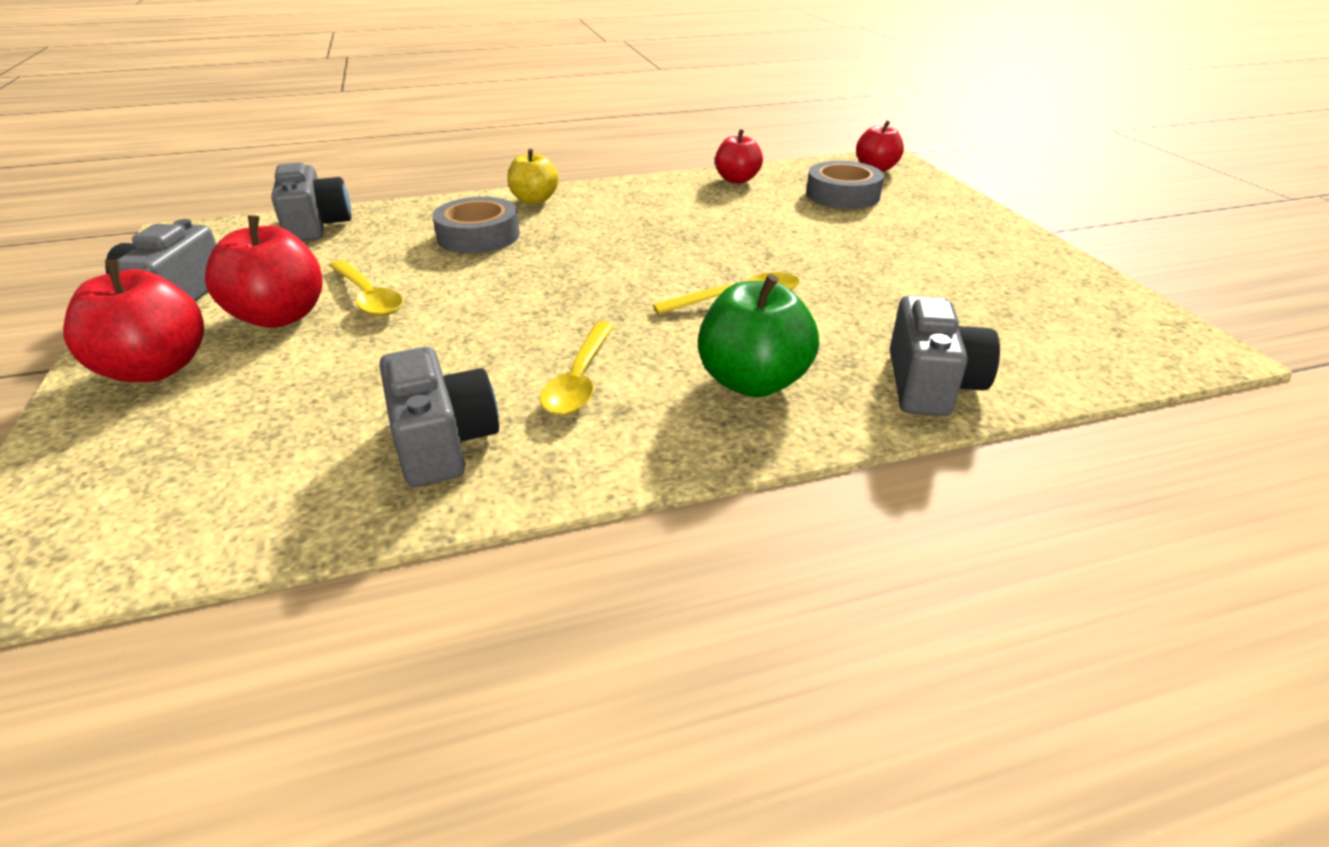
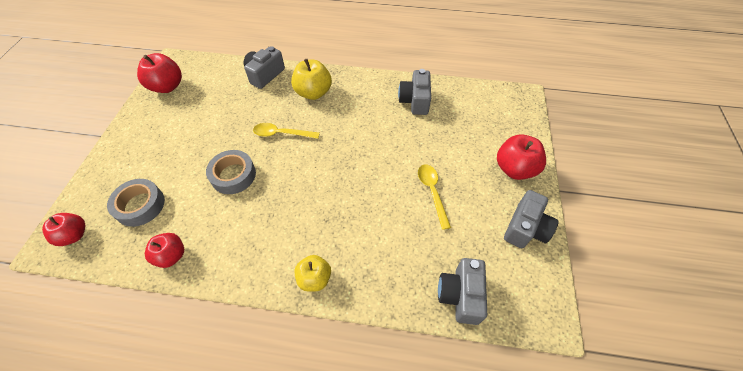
camera: 155 degrees left, 20 degrees up
red apple [205,215,323,328] -> red apple moved to [137,53,182,93]
grey tape [432,197,520,253] -> grey tape moved to [206,150,256,194]
yellow spoon [540,321,614,415] -> none
green apple [698,274,819,397] -> yellow apple [291,59,332,100]

